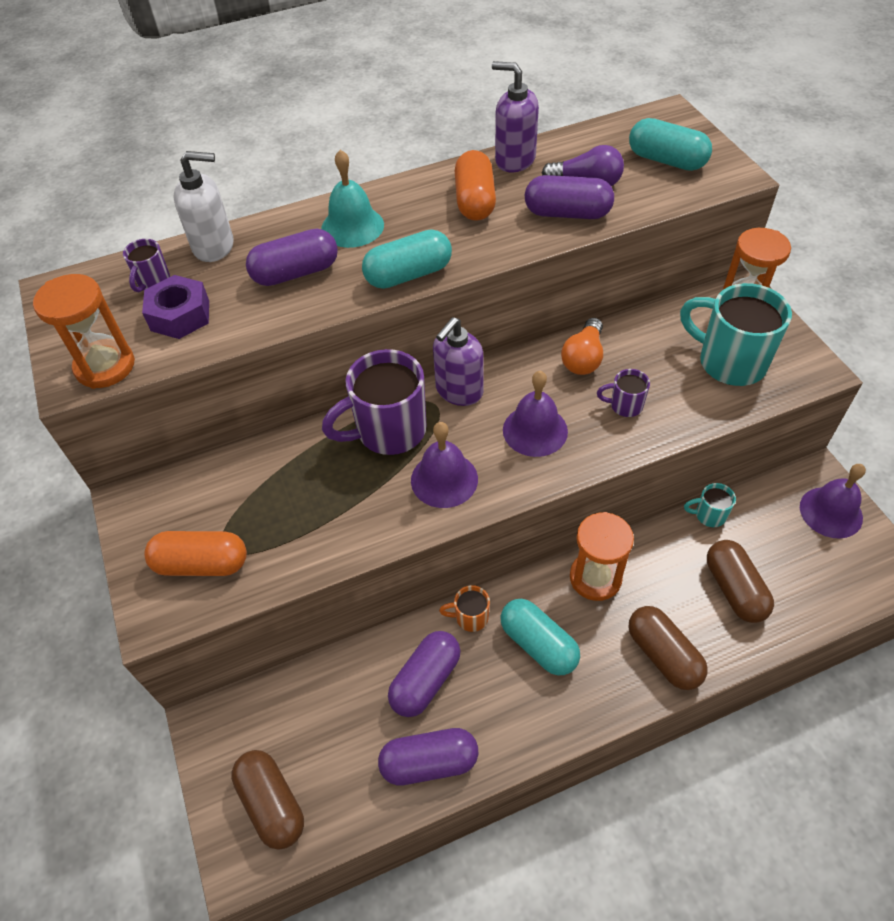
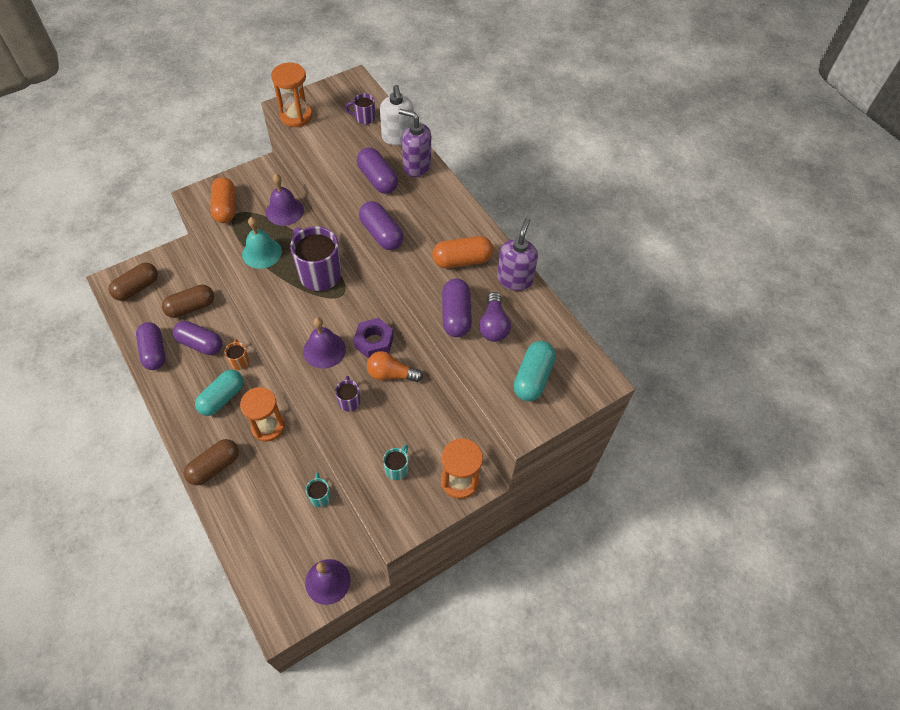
camera: 75 degrees right, 5 degrees up
purple nut [142,275,209,339] -> purple nut moved to [353,318,394,359]
turquoise bell [321,150,384,248] -> turquoise bell moved to [242,217,282,269]
turquoise capsule [362,229,452,289] -> purple capsule [359,201,404,250]
purple bell [411,422,478,508] -> purple bell moved to [266,174,304,226]
purple soap dispenser [433,317,484,406] -> purple soap dispenser moved to [399,109,431,177]
turquoise mug [680,283,792,386] -> turquoise mug [383,444,408,480], size x0.47
brown capsule [707,540,774,623] -> brown capsule moved to [162,285,214,318]

